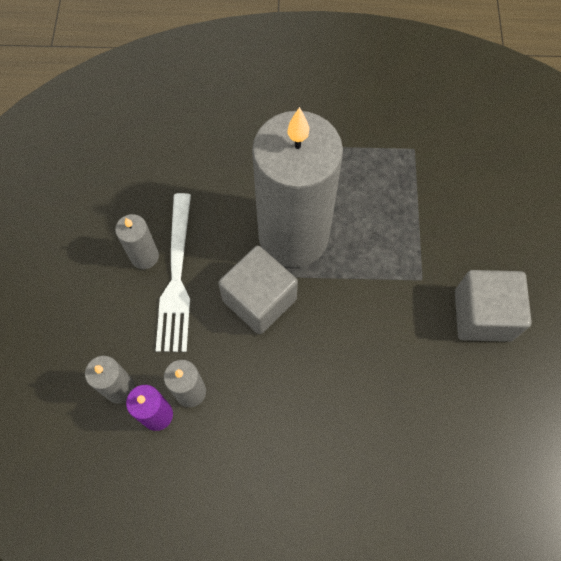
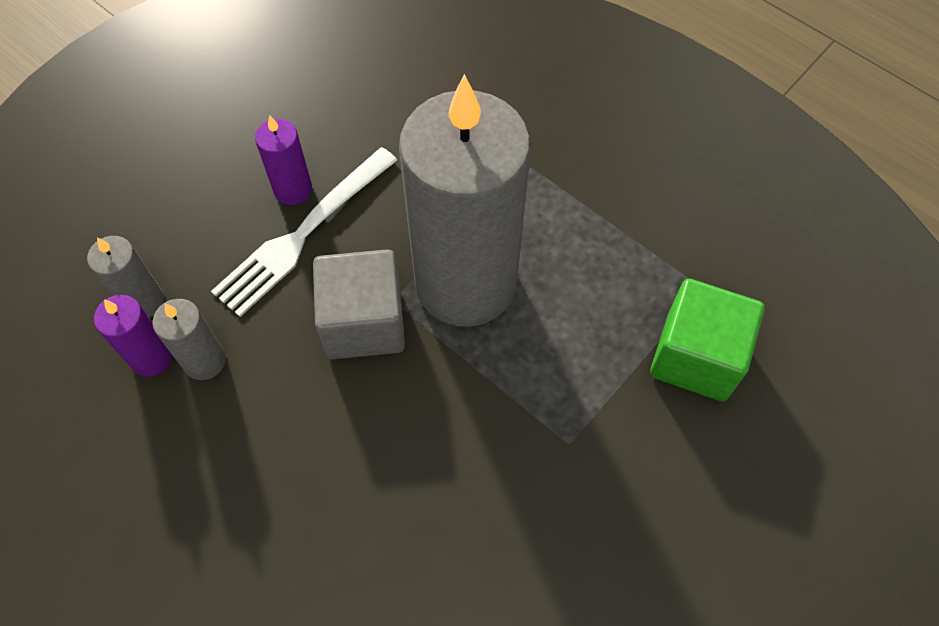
camera: 40 degrees right, 5 degrees down
grey candle [115,214,159,269] -> purple candle [255,115,312,205]
grey cube [455,270,532,342] -> none
none -> green cube [650,279,765,401]

